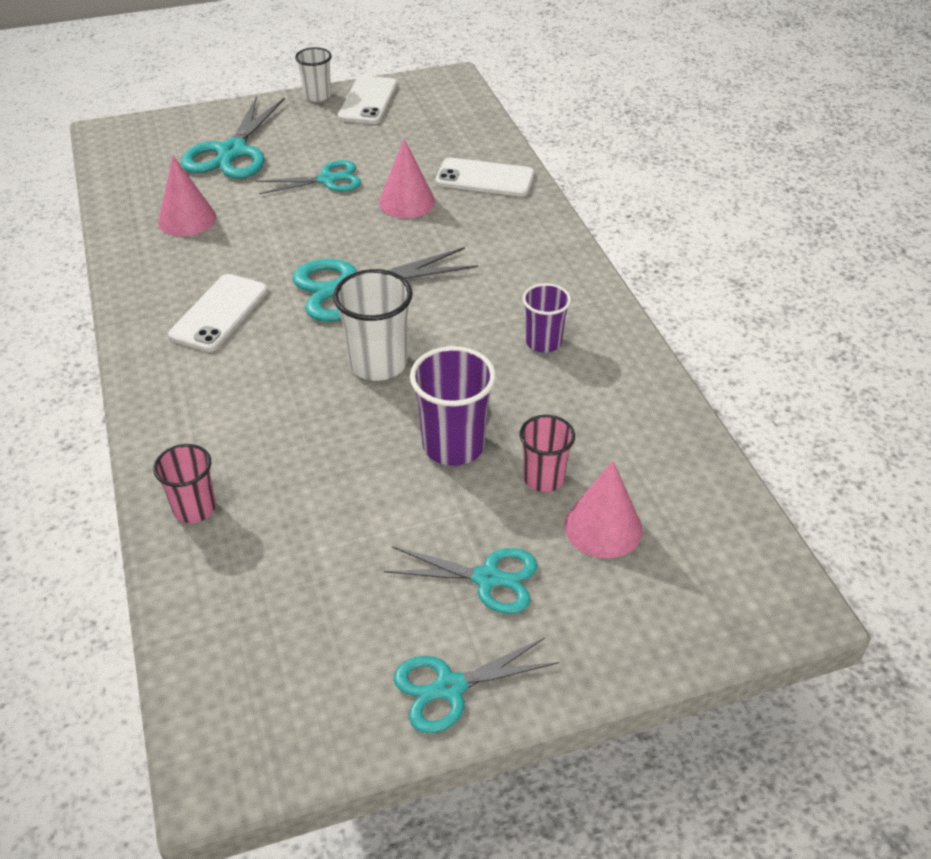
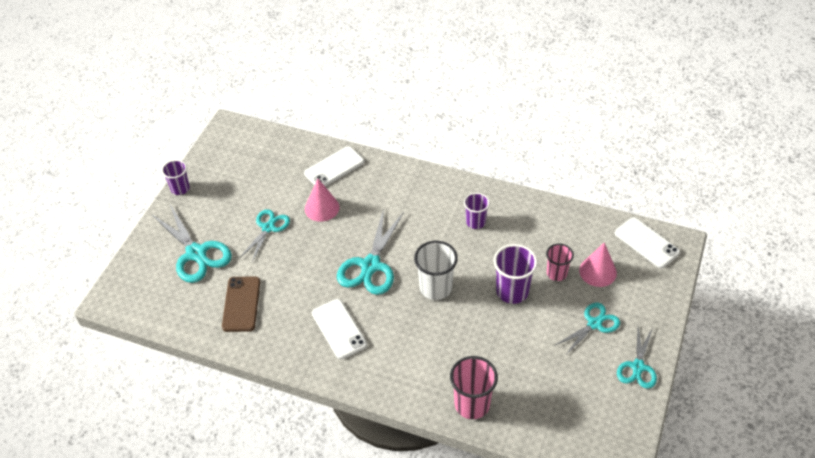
camera: 50 degrees left, 5 degrees up
pink cup [153,444,216,523] -> pink cup [450,356,498,419], size x1.56
pink cone [158,155,216,236] -> brown phone [222,276,260,332]
white cup [295,47,332,102] -> purple cup [162,160,190,195]
white phone [338,76,397,124] -> white phone moved to [615,217,680,268]

